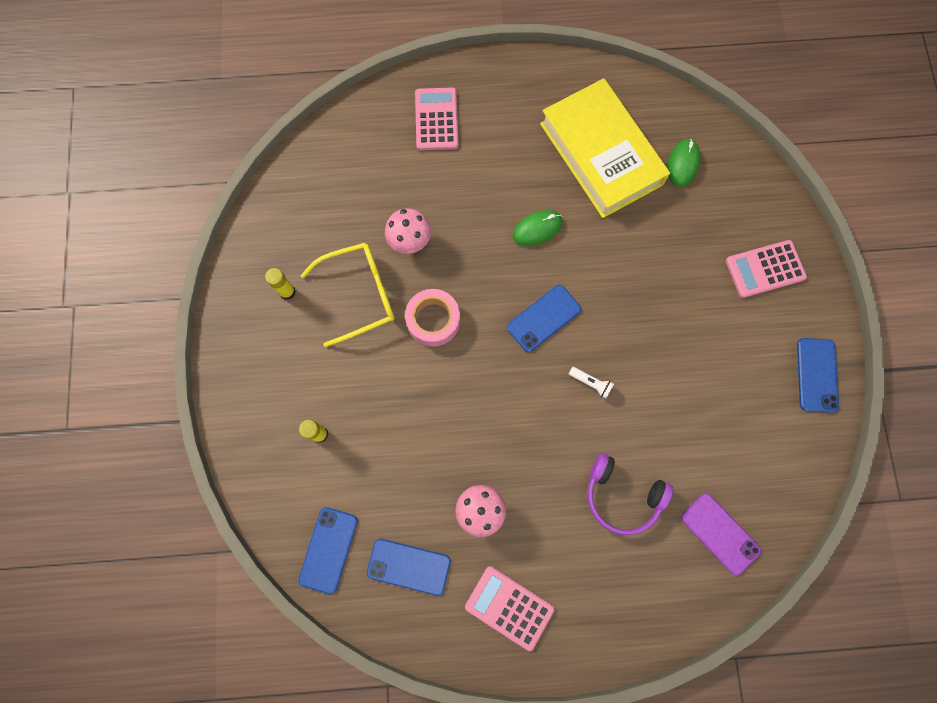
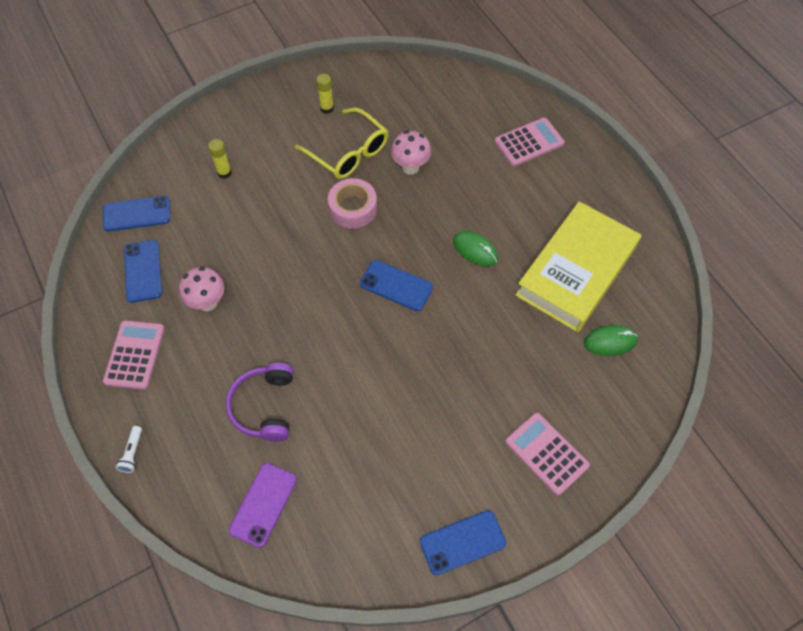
camera: 65 degrees right, 15 degrees down
white flashlight [569,367,614,399] -> white flashlight moved to [116,426,142,473]

